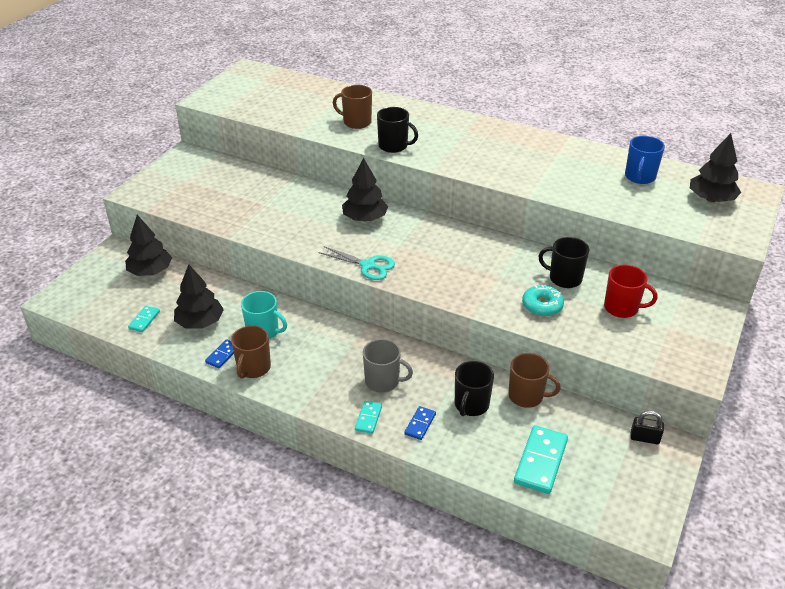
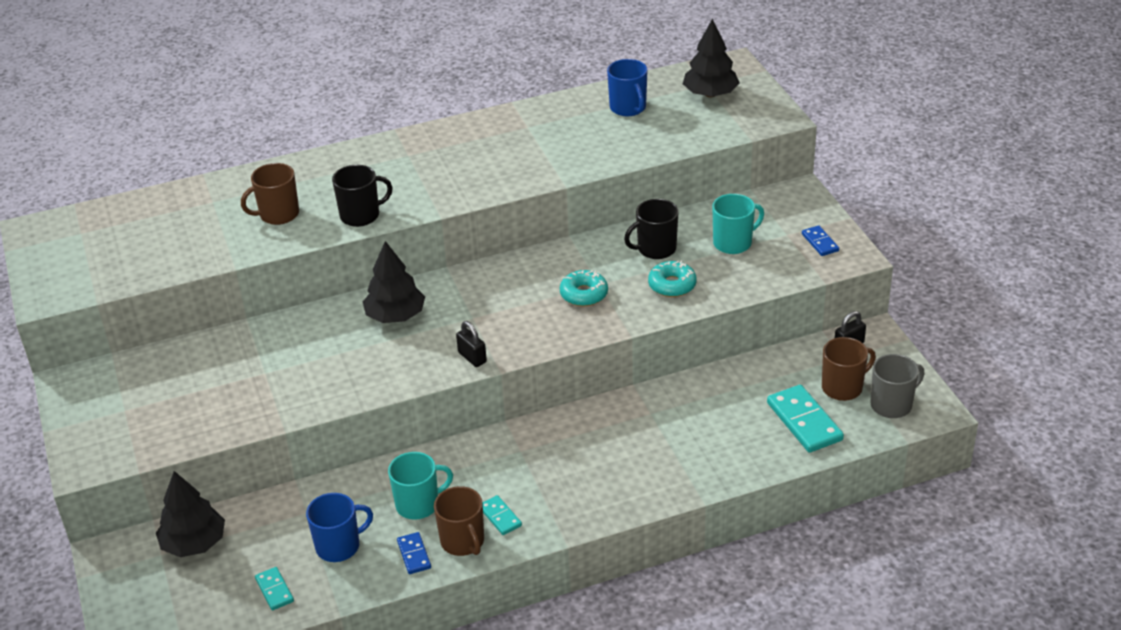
camera: 45 degrees left, 0 degrees up
black tree [174,264,224,329] -> blue mug [306,493,373,562]
turquoise scissors [319,246,395,280] -> black padlock [456,321,487,367]
turquoise domino [355,401,382,434] -> turquoise domino moved to [483,495,522,535]
grey mug [363,339,413,393] -> grey mug moved to [870,354,924,418]
blue domino [404,406,436,440] -> blue domino moved to [802,225,839,256]
black mug [455,361,494,416] -> none
brown mug [508,353,561,408] -> brown mug moved to [822,337,876,401]
red mug [604,265,657,318] -> turquoise mug [713,194,764,254]
none -> turquoise donut [560,270,608,307]

